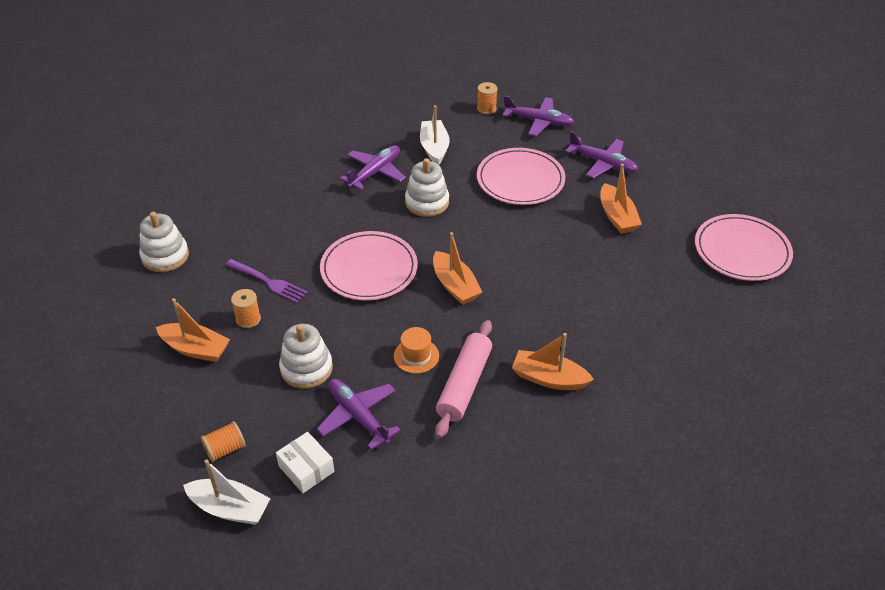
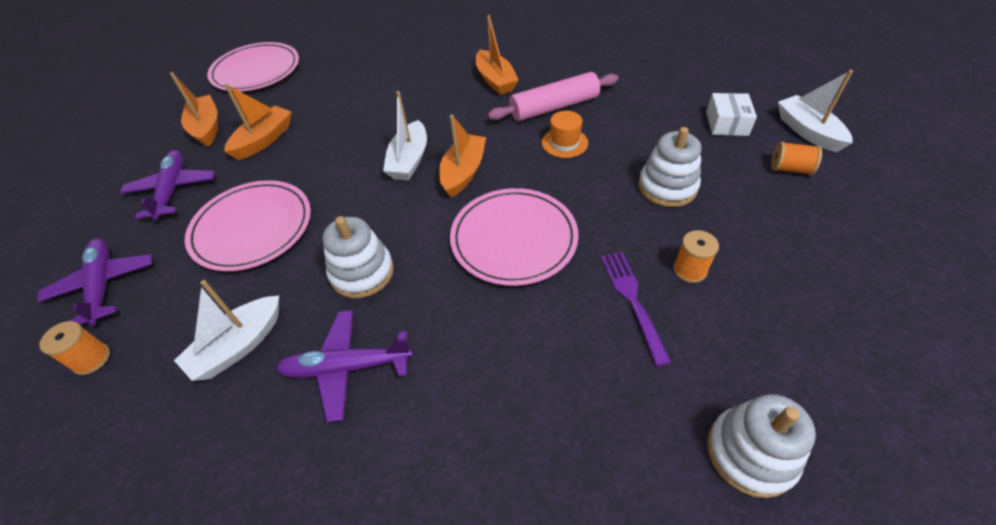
camera: 130 degrees left, 5 degrees up
orange boat [156,298,230,362] -> orange boat moved to [170,72,218,147]
purple plane [317,379,401,450] -> none
none -> white boat [383,91,427,181]

